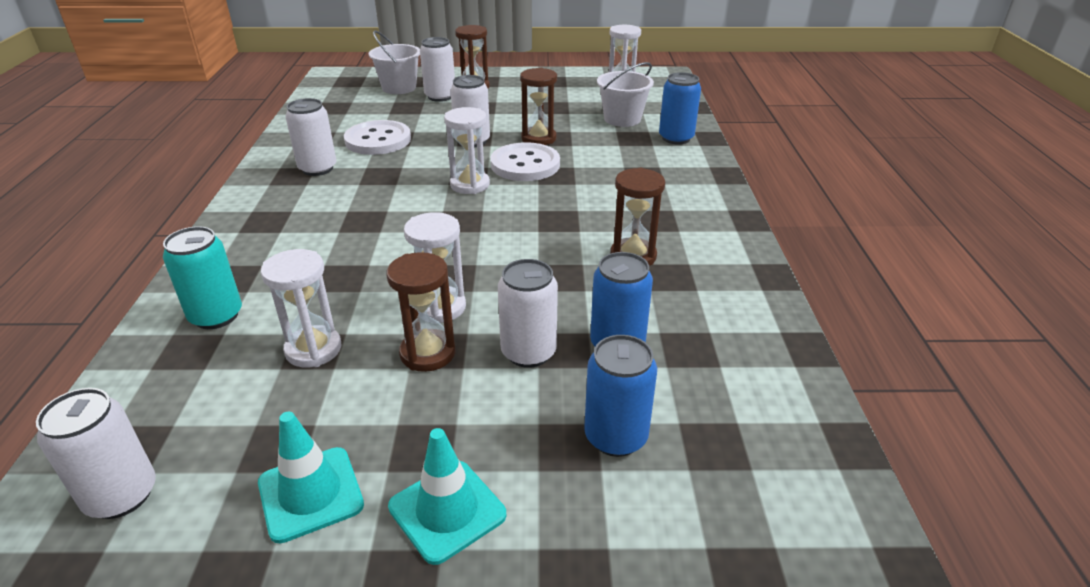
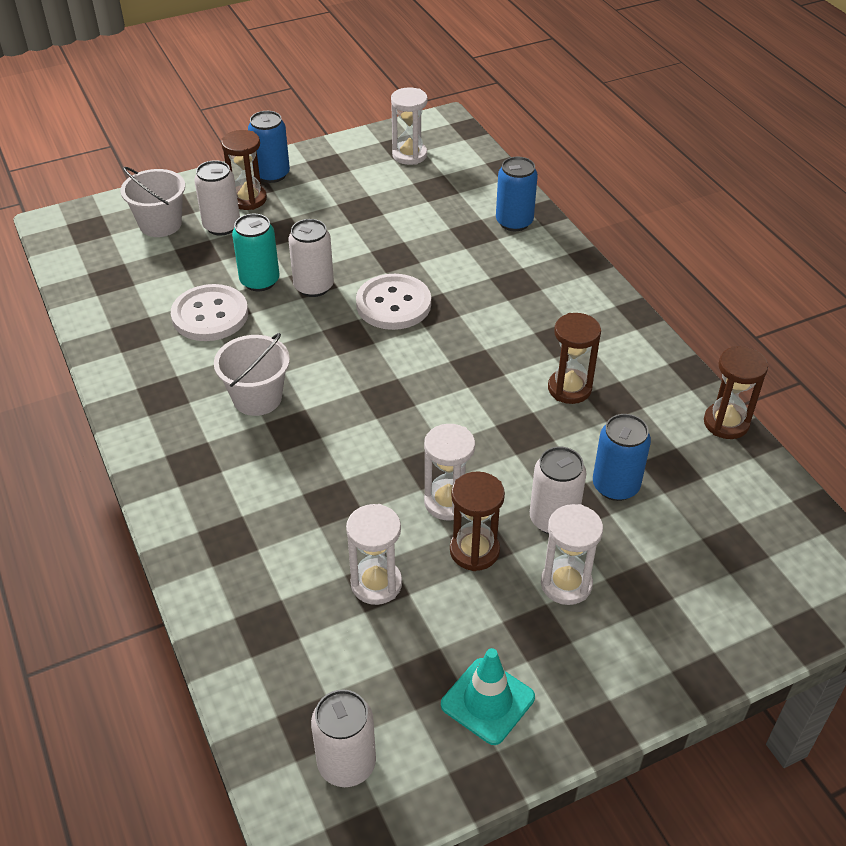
camera: 25 degrees left, 10 degrees up
turquoise can [163,226,242,329] -> turquoise can moved to [232,214,279,291]
white can [286,98,336,176] -> none
turquoise traffic cone [388,428,507,565] -> none
white hourglass [444,107,490,194] -> white hourglass moved to [541,504,603,605]
brown hourglass [520,68,557,145] -> brown hourglass moved to [704,346,768,439]
blue can [584,335,657,457] -> blue can moved to [248,111,290,183]
white bucket [597,62,654,127] -> white bucket moved to [214,333,290,416]

